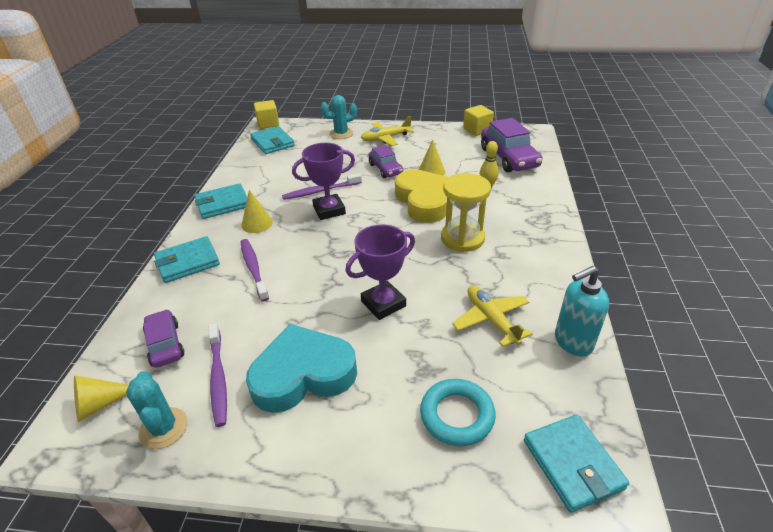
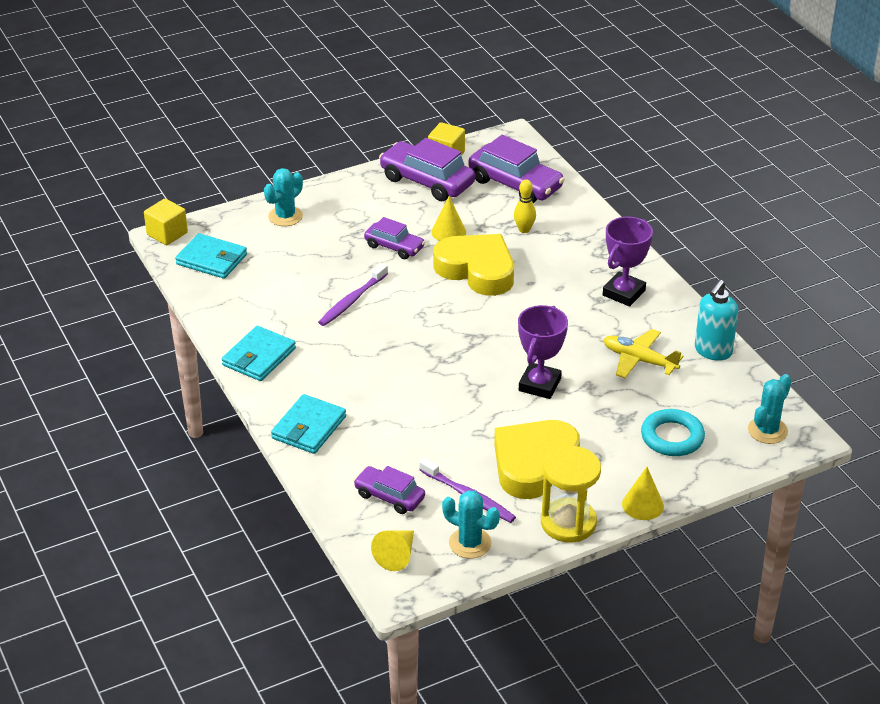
camera: 35 degrees left, 0 degrees up
yellow cone [241,190,273,233] -> yellow cone moved to [622,467,664,520]
purple toothbrush [241,239,269,302] -> none
turquoise heart [246,324,357,413] -> yellow heart [494,420,580,499]
purple trophy [292,143,355,220] -> purple trophy moved to [603,217,653,307]
yellow plane [361,116,414,146] -> none
yellow hourglass [441,173,491,252] -> yellow hourglass moved to [541,446,601,543]
turquoise wallet [524,415,629,513] -> turquoise cactus [748,374,792,444]
none -> purple car [379,138,475,201]

